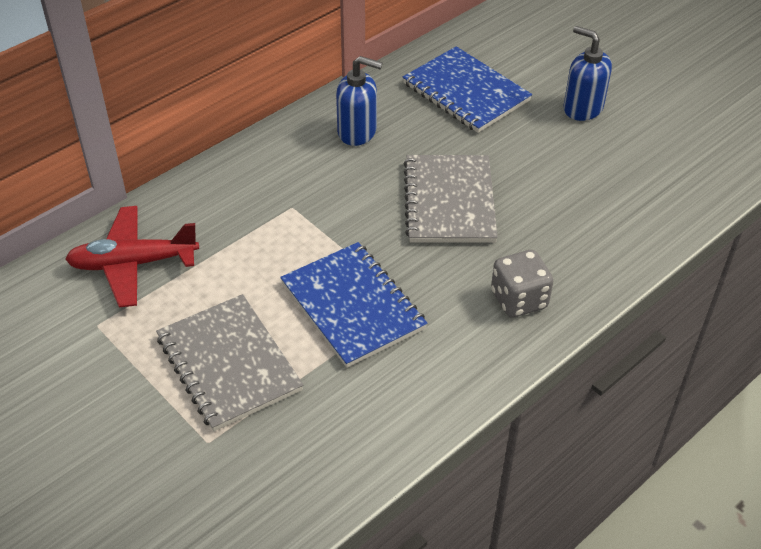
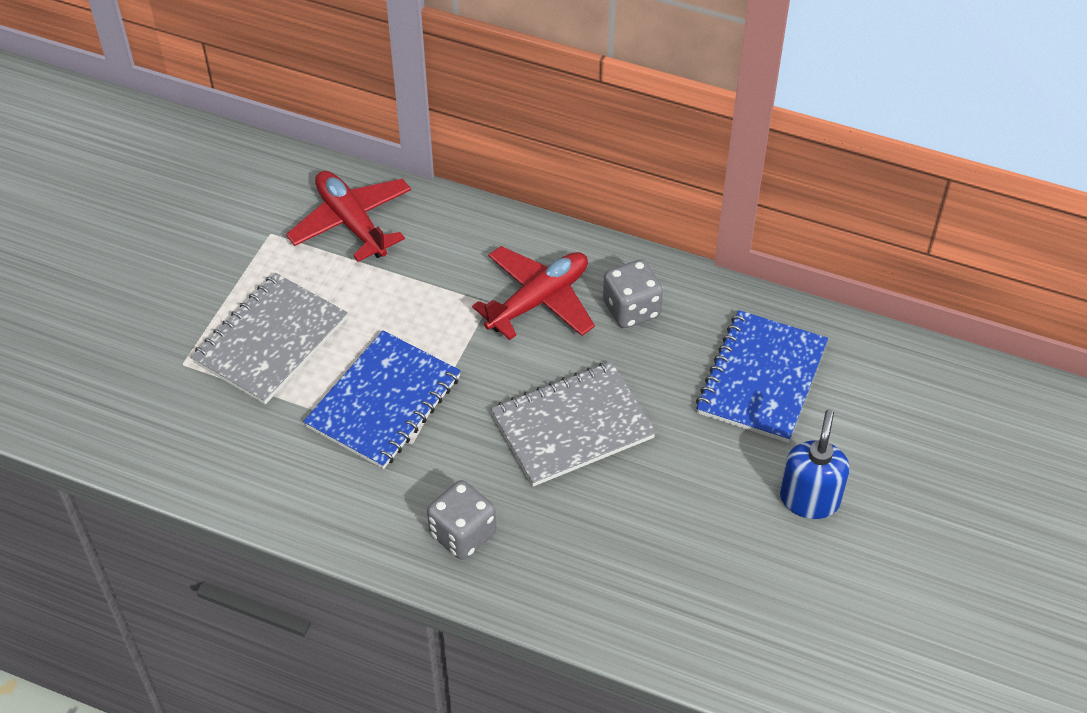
camera: 65 degrees right, 5 degrees up
blue soap dispenser [336,56,382,146] -> grey dice [603,259,663,328]
none -> red plane [472,246,595,340]

